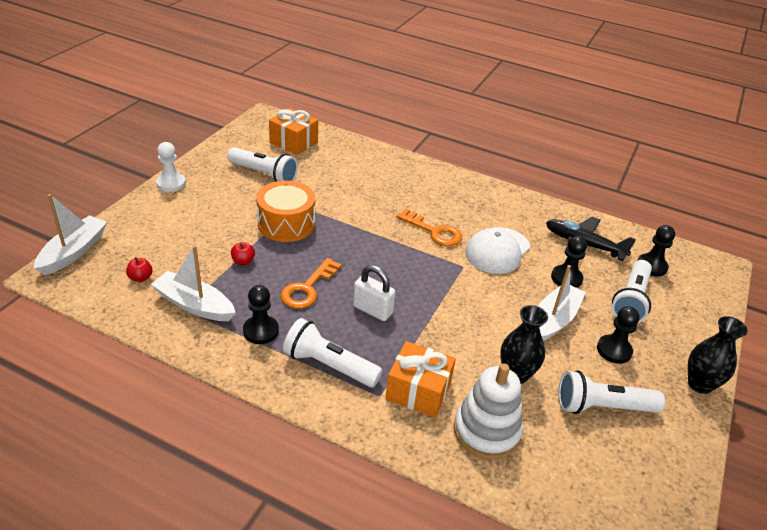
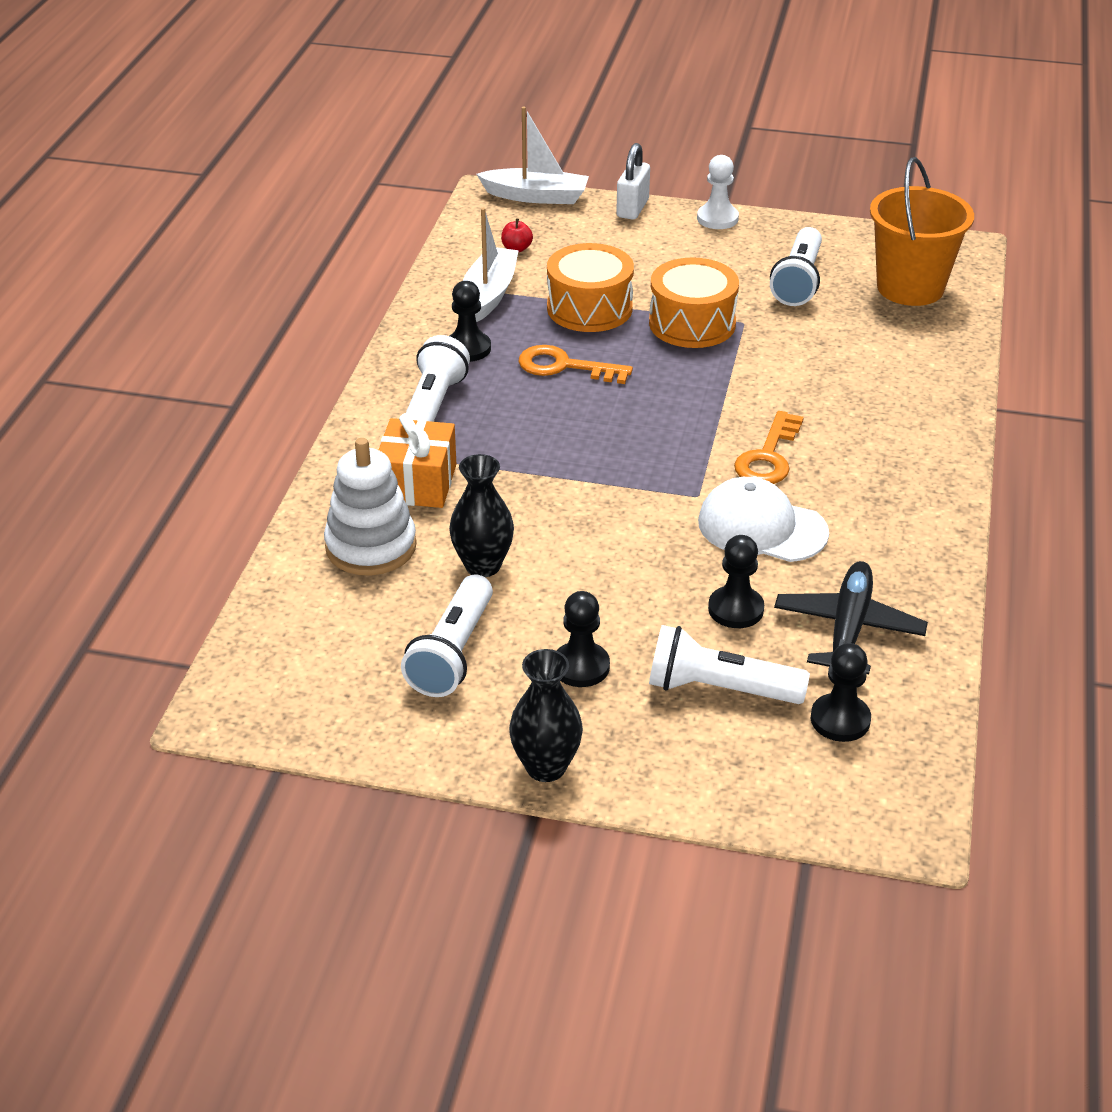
camera: 80 degrees right, 0 degrees up
red apple [231,242,255,265] -> orange drum [547,243,634,332]
orange gift [269,108,318,155] -> orange bucket [870,157,974,306]
white padlock [353,265,395,321] -> white padlock moved to [616,143,650,220]
white boat [538,265,586,341] -> none
white flashlight [558,371,665,414] -> white flashlight turned 150 degrees counterclockwise [401,574,493,697]

